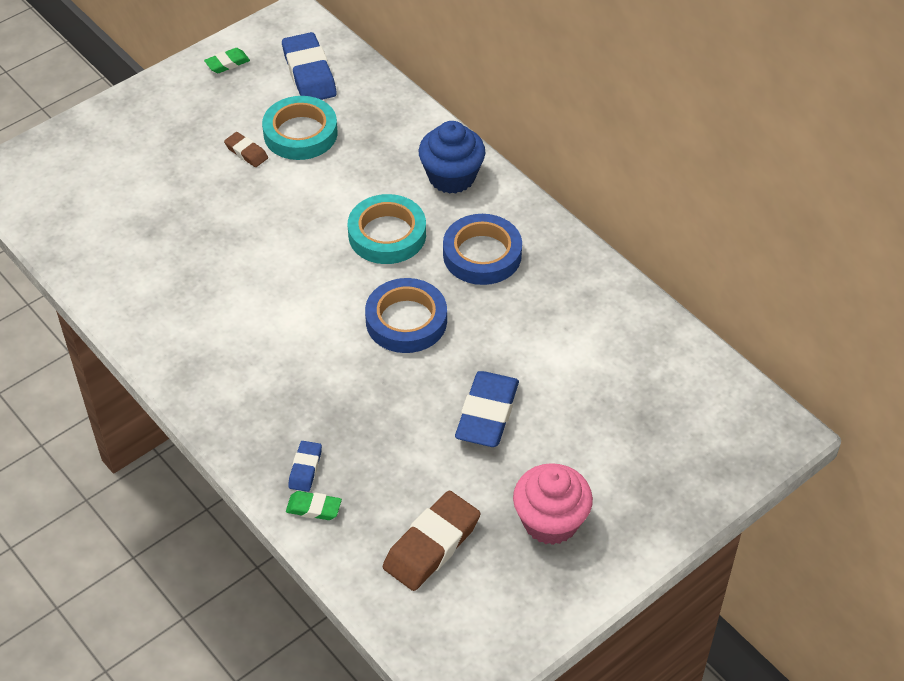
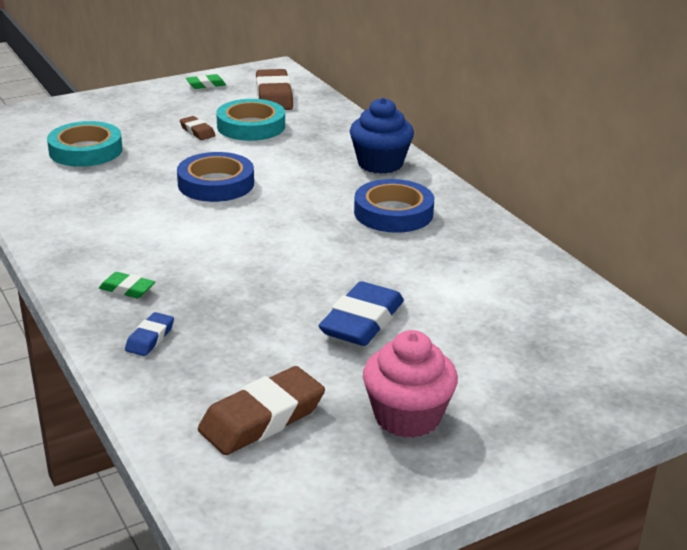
camera: 10 degrees right, 20 degrees down
blue eraser [282,32,337,100] -> brown eraser [256,69,293,110]
green eraser [286,491,342,520] -> green eraser moved to [99,272,155,298]
turquoise tape [348,194,426,264] -> turquoise tape moved to [47,121,123,167]
blue tape [365,278,447,353] -> blue tape moved to [177,152,254,202]

